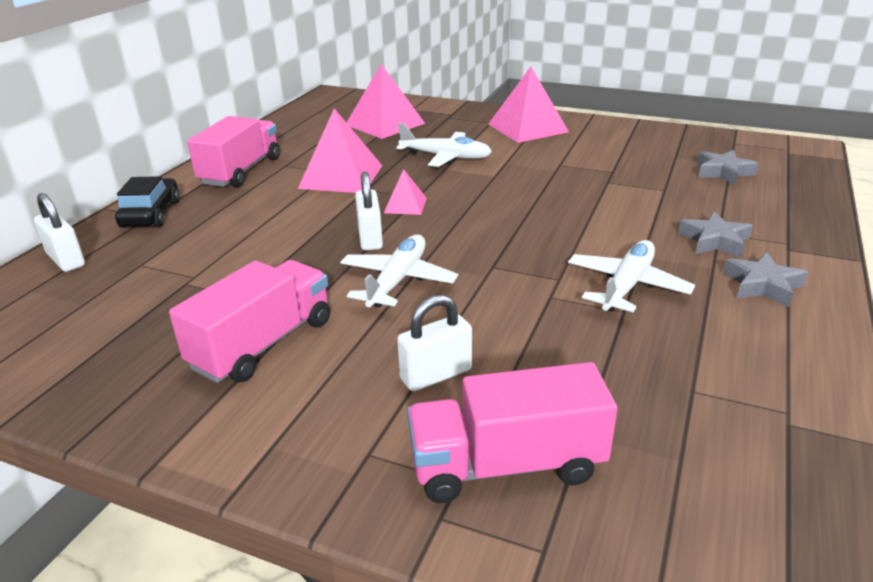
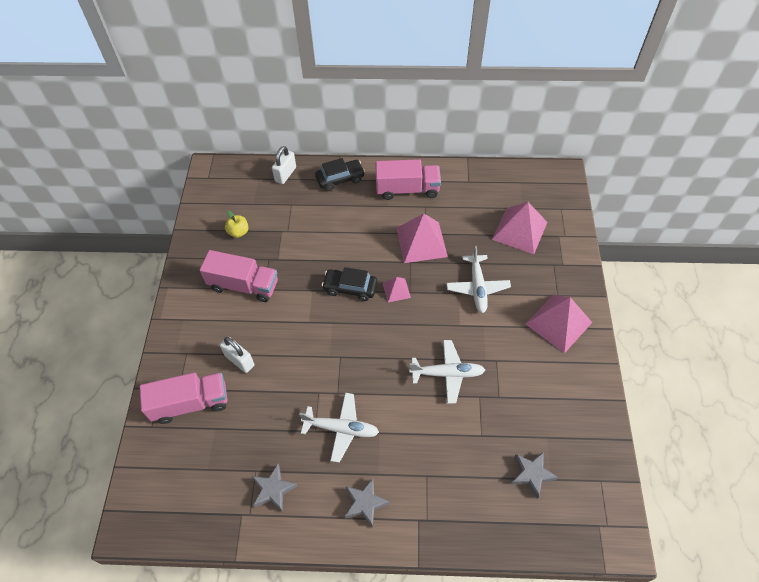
camera: 70 degrees right, 25 degrees up
white plane [340,235,458,307] -> white plane moved to [409,340,485,404]
white padlock [355,172,383,251] -> black car [322,267,378,301]
pink truck [407,362,617,503] -> pink truck turned 105 degrees clockwise [140,373,227,424]
grey star [678,211,753,258] -> grey star moved to [252,464,297,512]
none -> yellow apple [225,210,249,238]

